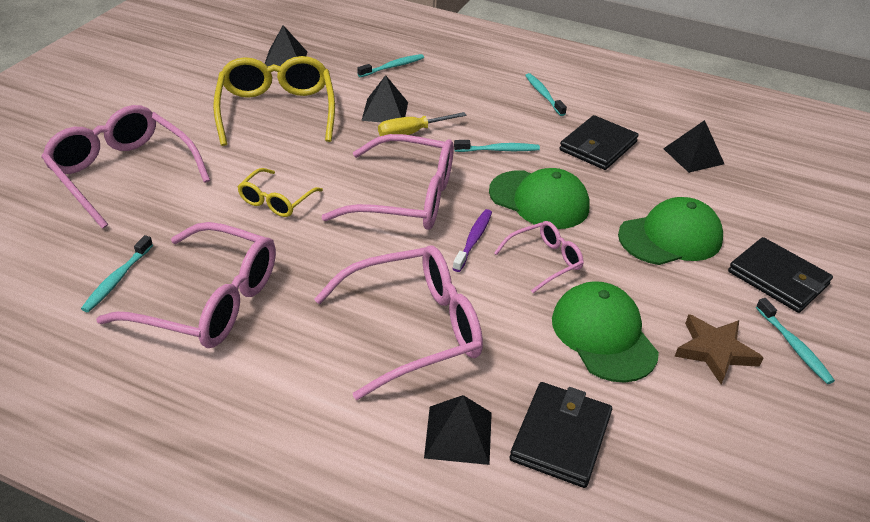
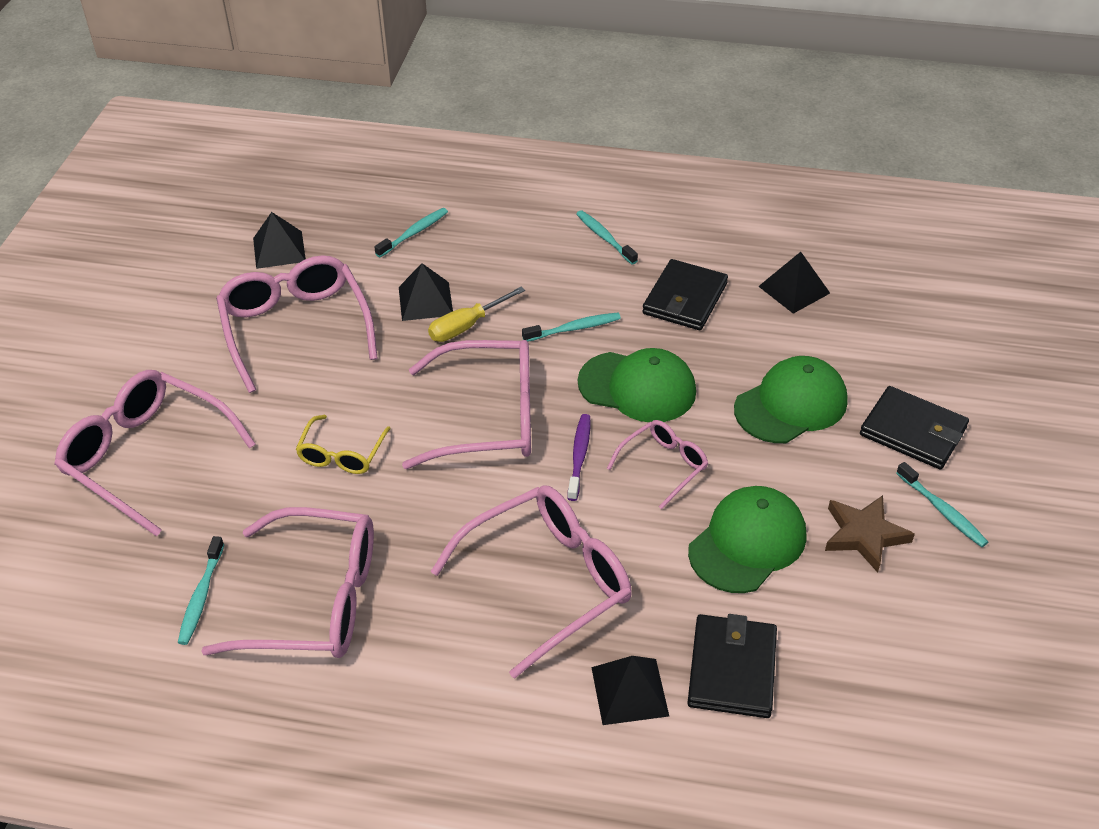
camera: 10 degrees left, 5 degrees up
yellow glasses [213,56,335,146] -> pink glasses [216,255,378,393]
green cap [552,281,659,383] -> green cap turned 75 degrees clockwise [688,486,806,593]

